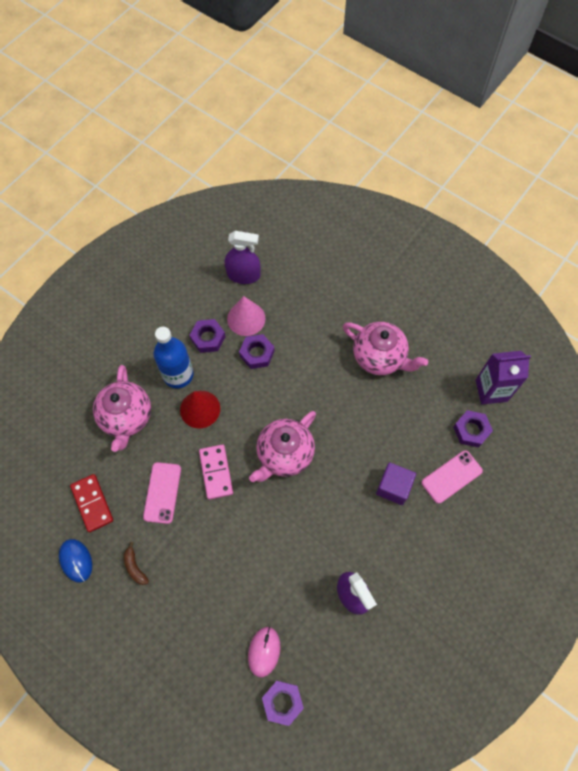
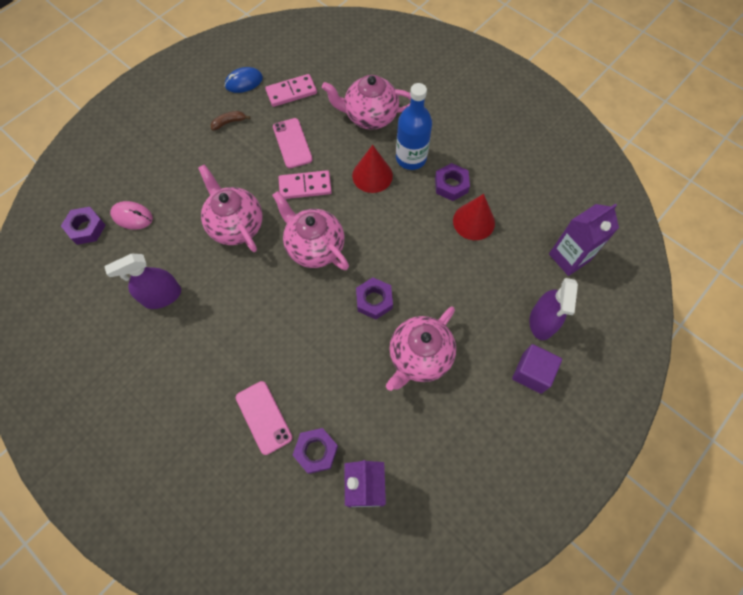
camera: 95 degrees right, 0 degrees up
red domino [70,474,113,532] -> pink domino [265,74,317,107]
pink phone [143,462,181,524] -> pink phone turned 60 degrees clockwise [273,118,313,168]
purple spray bottle [225,231,261,284] -> purple spray bottle moved to [529,278,578,340]
pink cone [227,296,265,336] -> red cone [453,194,495,240]
purple nut [239,334,274,369] -> purple nut moved to [356,277,393,319]
purple cube [376,462,416,505] -> purple cube moved to [512,344,562,394]
none -> pink teapot [198,164,263,252]
none -> purple carton [549,204,619,276]

